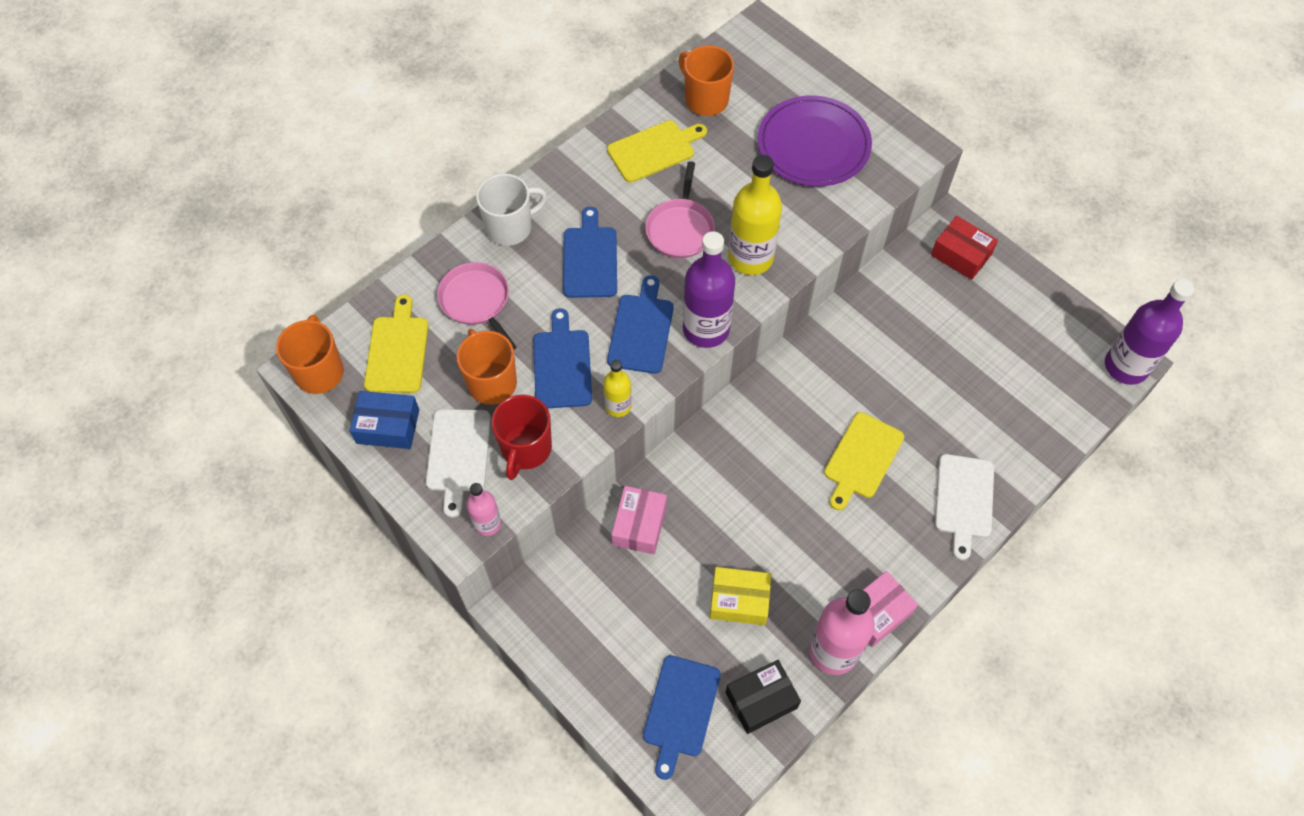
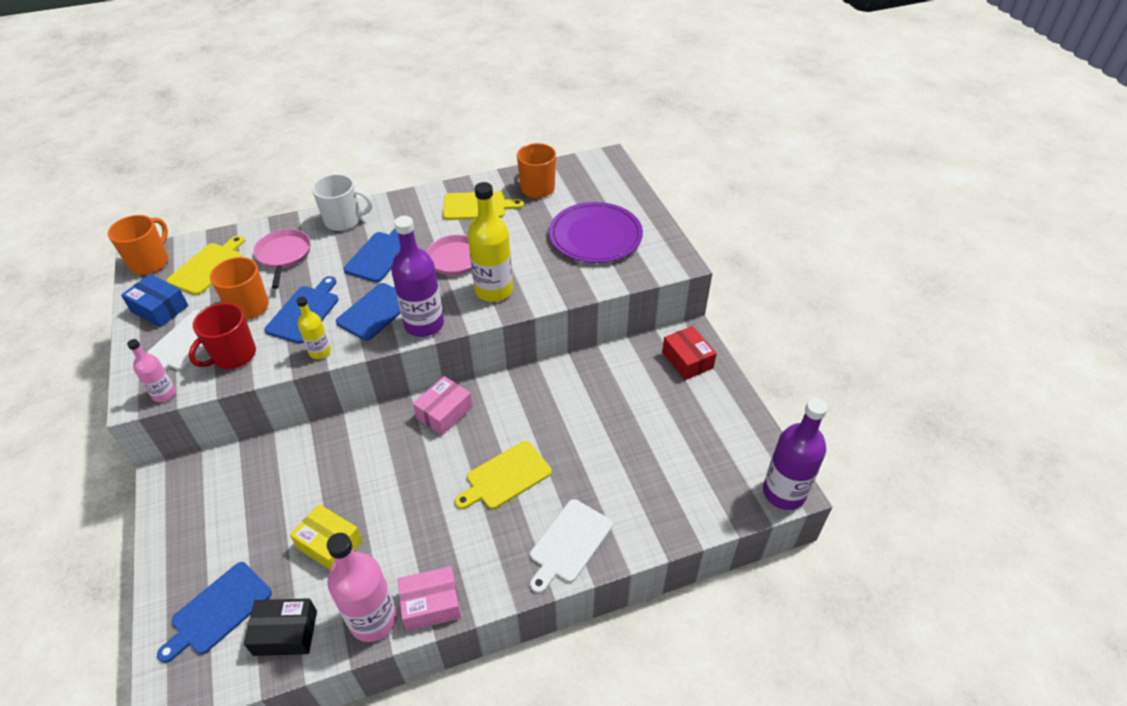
camera: 25 degrees right, 15 degrees down
pink box [611,486,667,554] -> pink box moved to [413,376,473,436]

